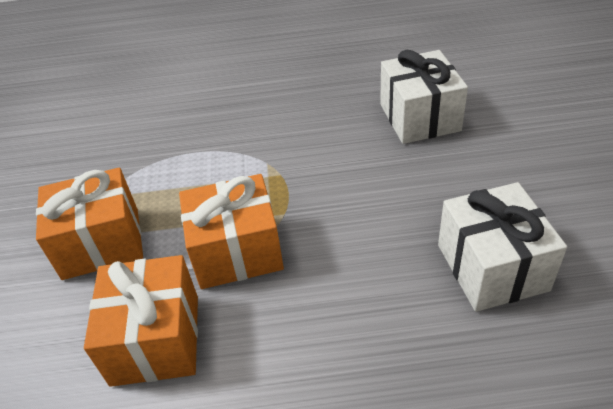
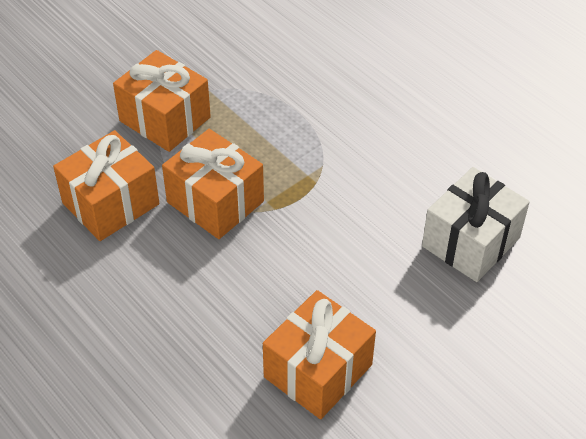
camera: 50 degrees right, 5 degrees up
white gift [438,182,567,312] -> orange gift [263,290,376,419]

